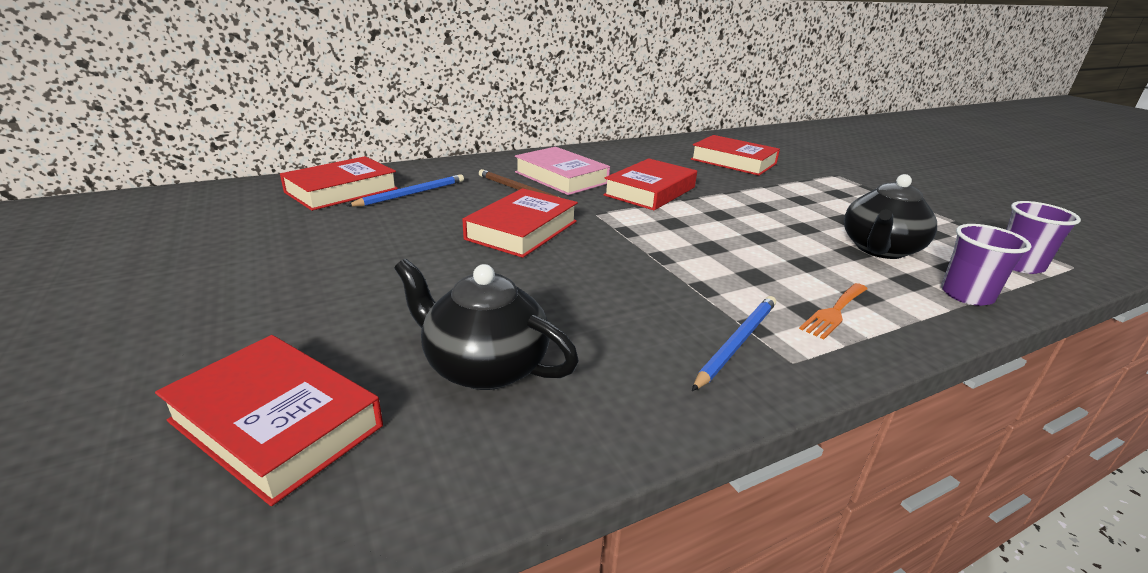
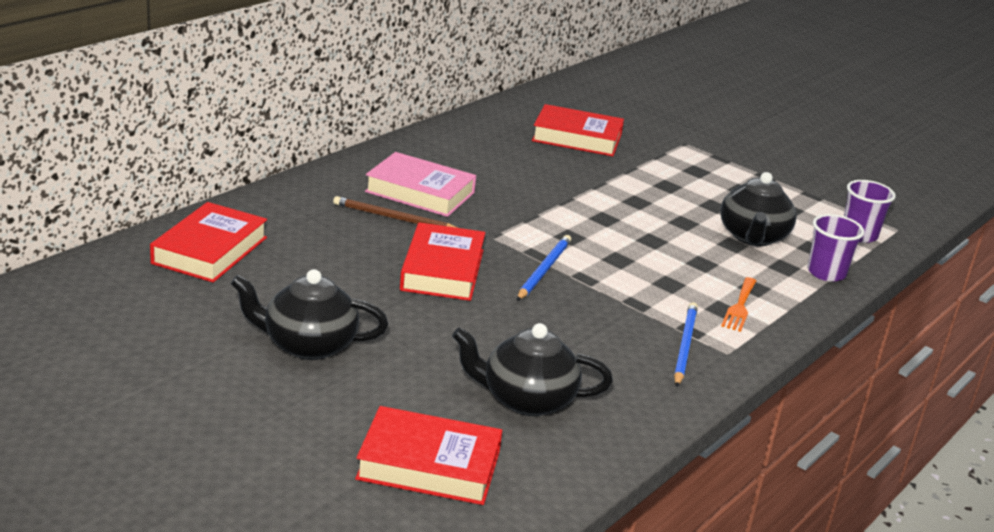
camera: 25 degrees left, 0 degrees up
blue pencil [347,174,464,207] -> blue pencil moved to [517,235,571,301]
red book [603,158,697,210] -> none
none -> black teapot [231,269,388,360]

